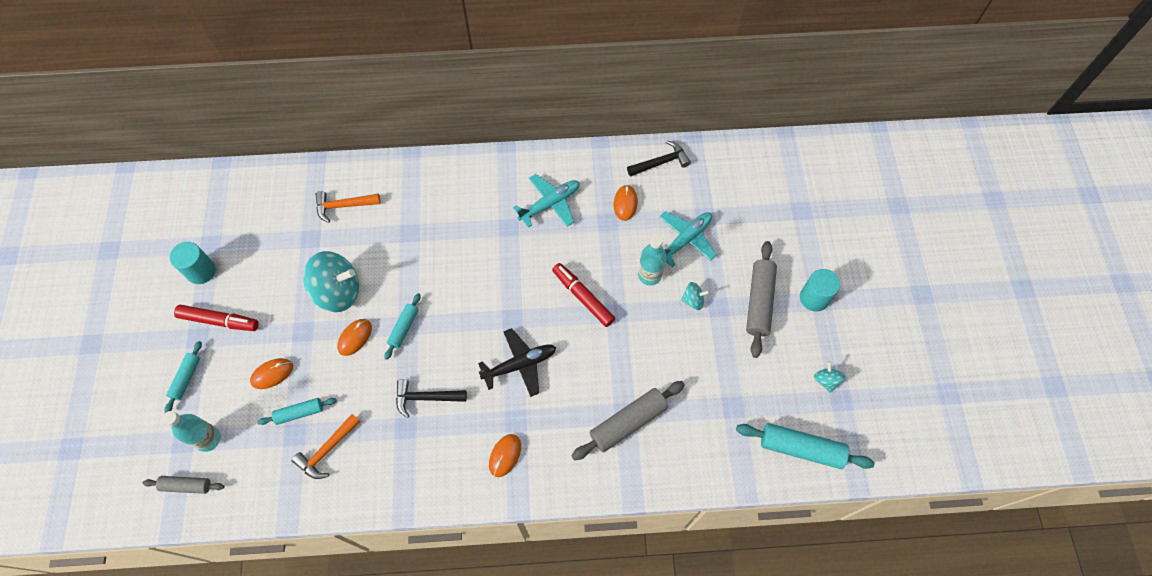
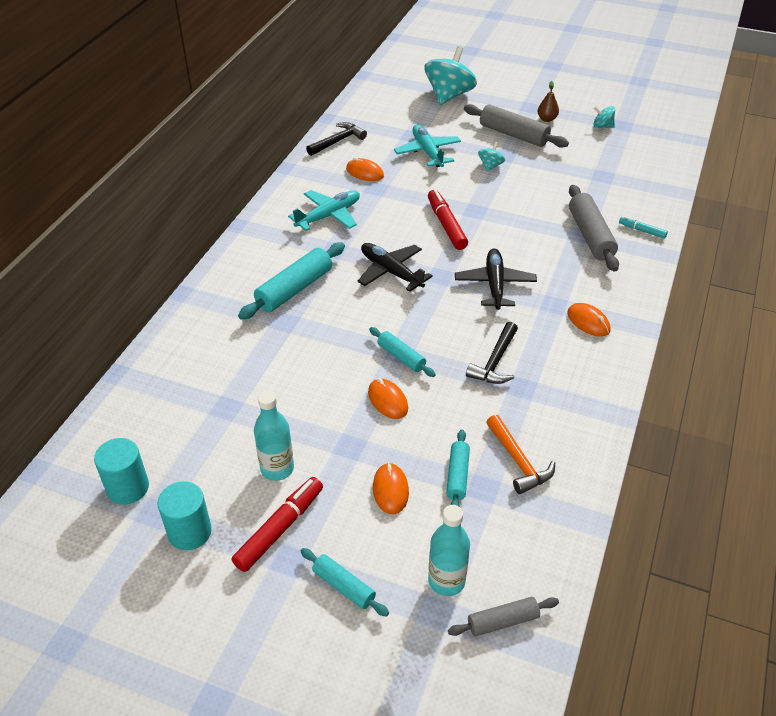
camera: 65 degrees left, 20 degrees down
grey rolling pin [142,476,224,494] -> grey rolling pin turned 45 degrees clockwise [448,597,559,636]
turquoise spinning top [303,251,359,312] -> turquoise spinning top moved to [424,46,477,105]
orange hammer [316,191,381,223] -> none
turquoise plane [513,174,580,228] -> turquoise plane turned 60 degrees clockwise [288,190,360,231]
red marker [552,263,615,327] -> red marker turned 90 degrees clockwise [428,189,468,250]
black hammer [627,140,691,177] -> black hammer turned 45 degrees clockwise [306,122,367,156]
turquoise bottle [638,235,666,285] -> turquoise bottle moved to [254,391,294,481]
turquoise rolling pin [736,423,875,469] -> turquoise rolling pin moved to [238,242,345,320]
turquoise cylinder [800,269,840,312] -> turquoise cylinder moved to [94,438,149,505]
none -> black plane [358,243,433,292]
none -> brown pear [537,81,559,122]
none -> turquoise marker [619,216,668,238]

